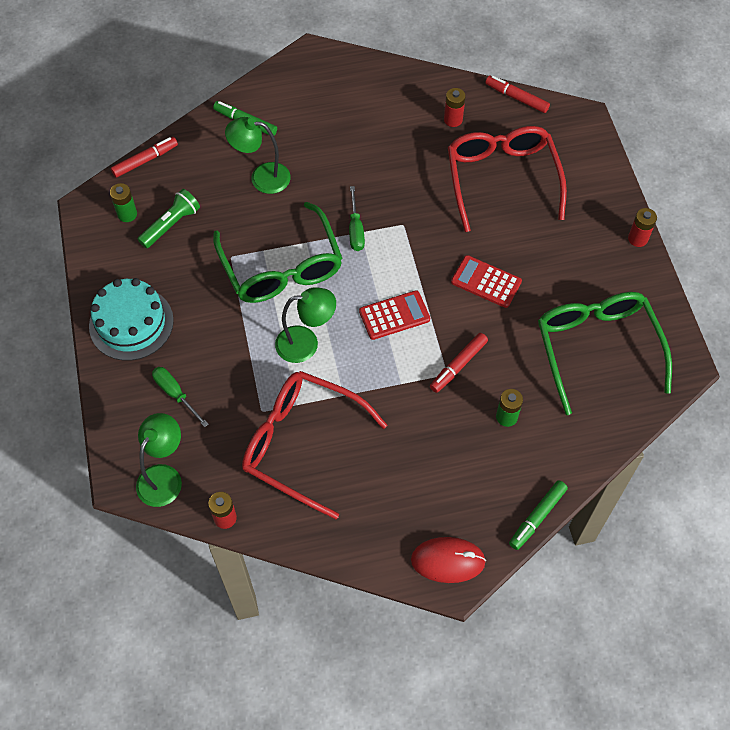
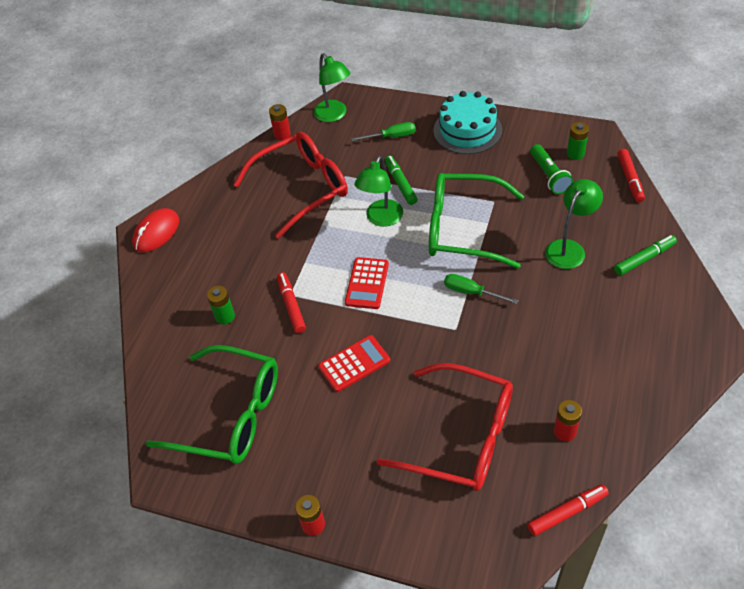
camera: 125 degrees right, 10 degrees down
green marker [509,480,568,550] -> green marker moved to [385,155,417,205]

